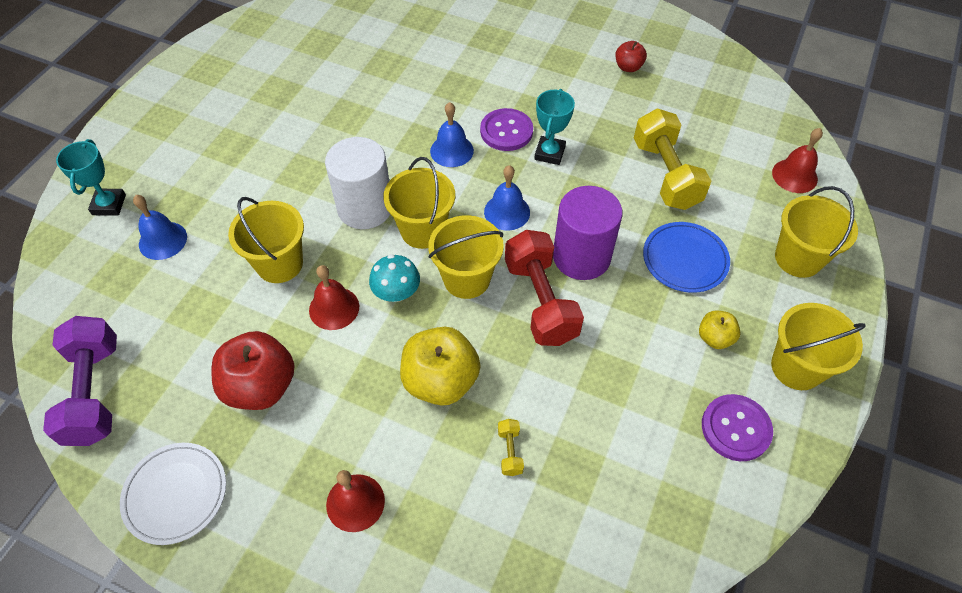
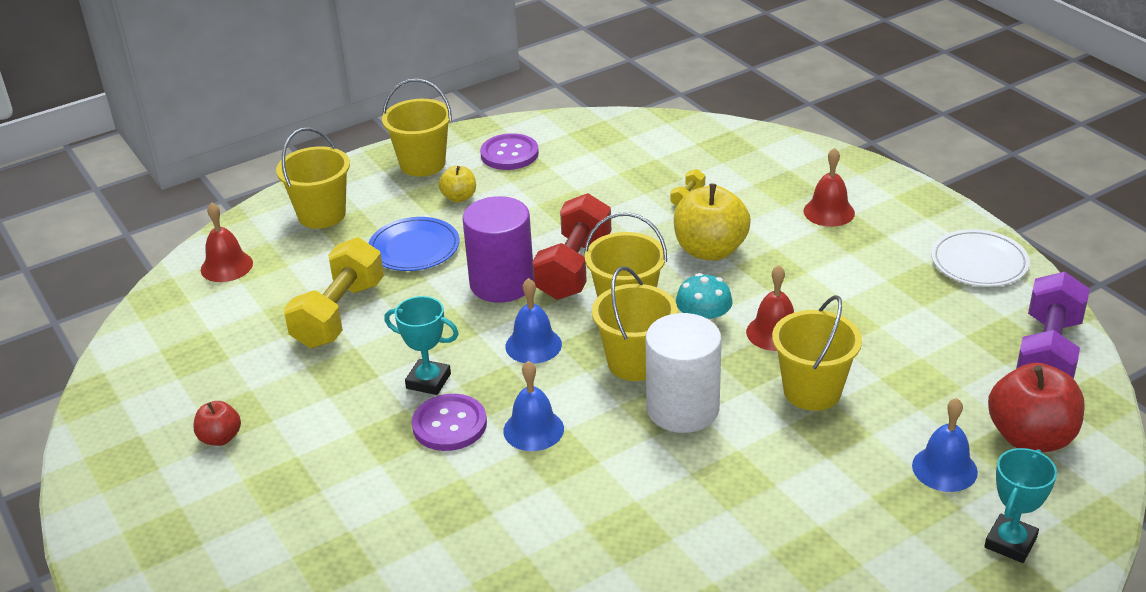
camera: 145 degrees left, 20 degrees down
red apple [211,331,295,410] -> red apple moved to [988,363,1085,452]
turquoise trophy [534,89,575,165] -> turquoise trophy turned 60 degrees clockwise [384,296,459,395]

